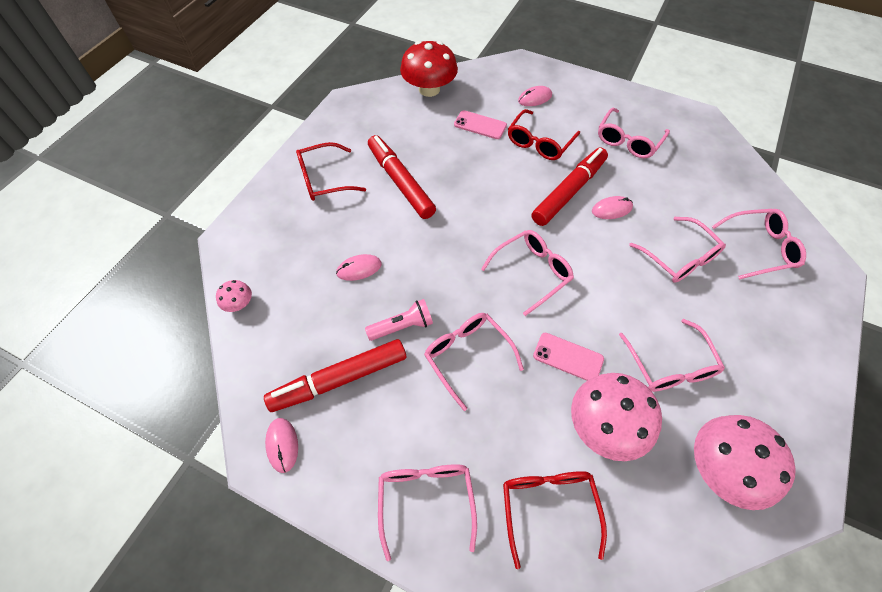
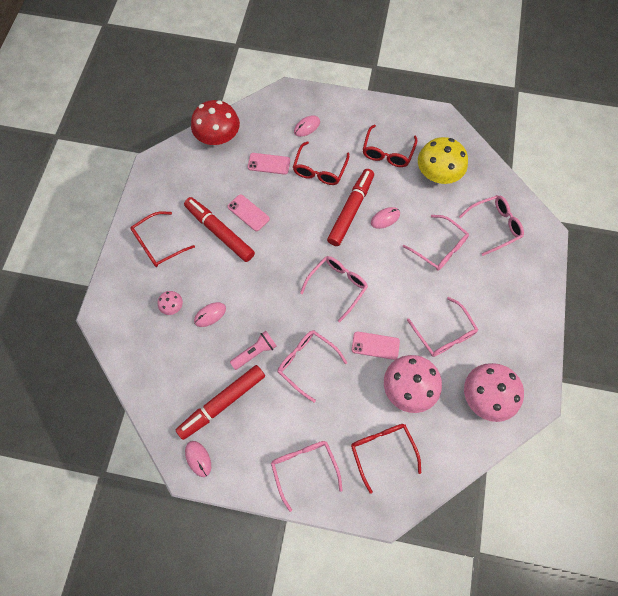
camera: 15 degrees left, 10 degrees up
pink mushroom [216,280,252,312] -> pink mushroom moved to [158,291,183,315]
pink glasses [598,108,670,158] -> red glasses [363,125,417,167]
none -> pink phone [228,194,270,231]
none -> yellow mushroom [418,137,468,184]

